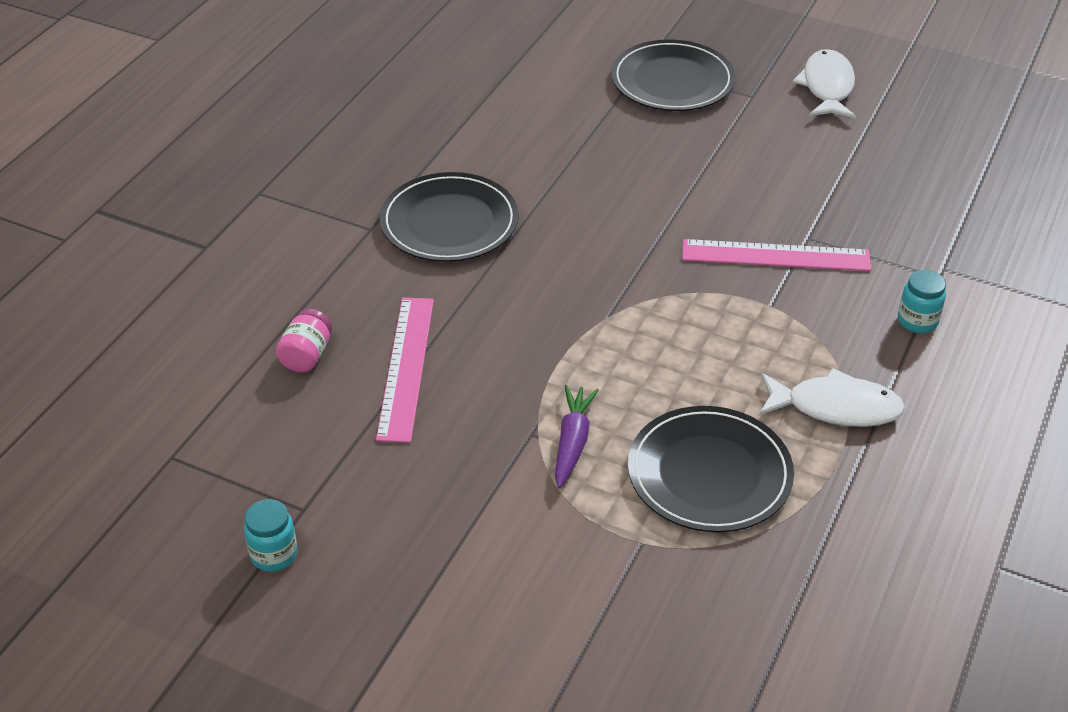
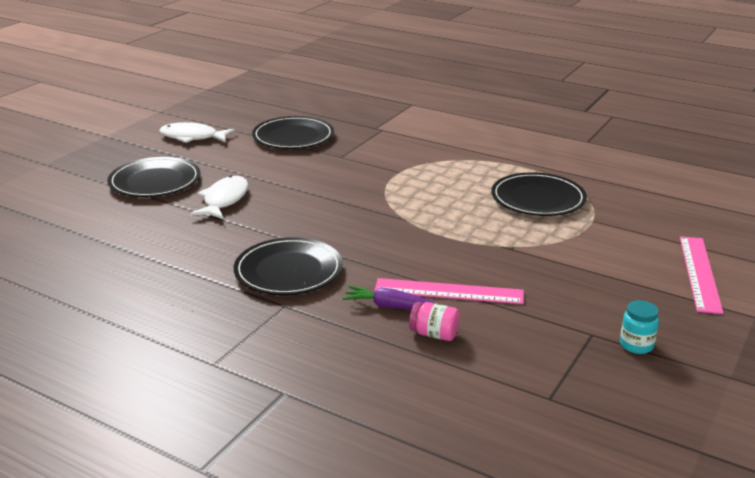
camera: 85 degrees left, 15 degrees down
purple carrot [555,385,599,488] -> purple carrot moved to [343,285,436,309]
pink ruler [682,239,871,271] -> pink ruler moved to [680,236,723,314]
white fish [759,368,905,427] -> white fish moved to [190,175,248,219]
turquoise jar [898,270,946,334] -> none
none -> black plate [252,116,334,149]

